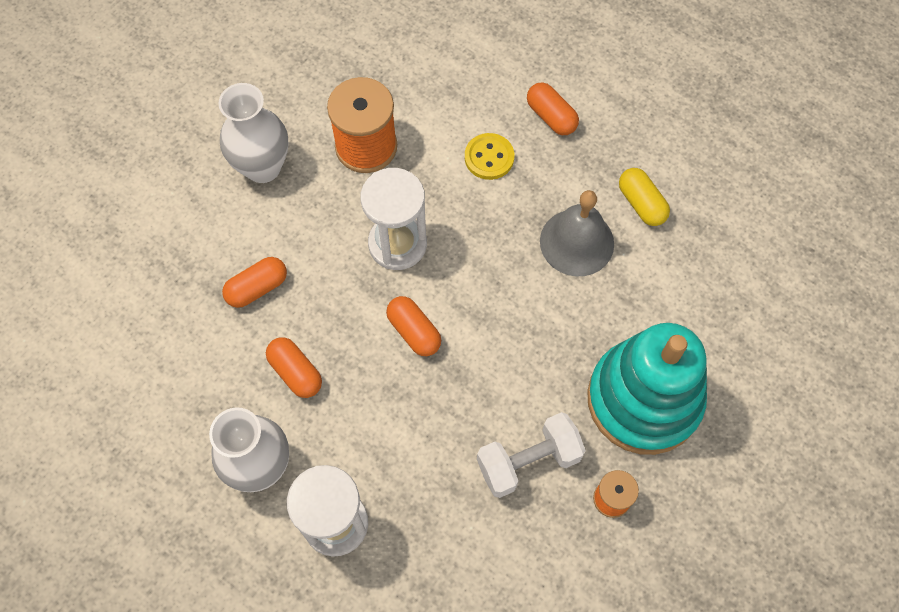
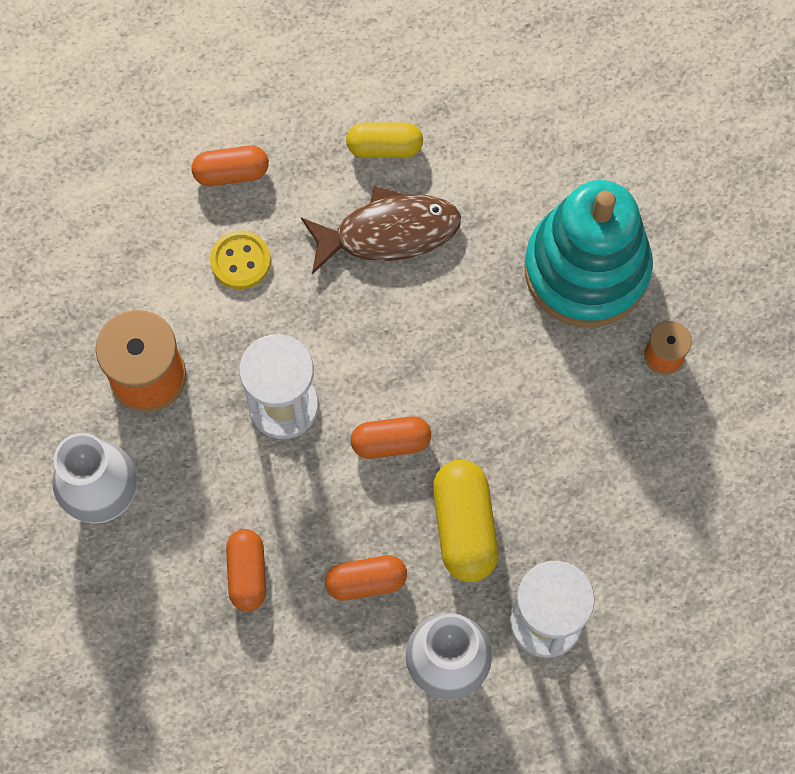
camera: 60 degrees left, 5 degrees up
white dumbbell [477,412,586,498] -> none
grey bell [540,190,614,276] -> brown fish [301,186,461,274]
none -> yellow capsule [433,460,498,582]

